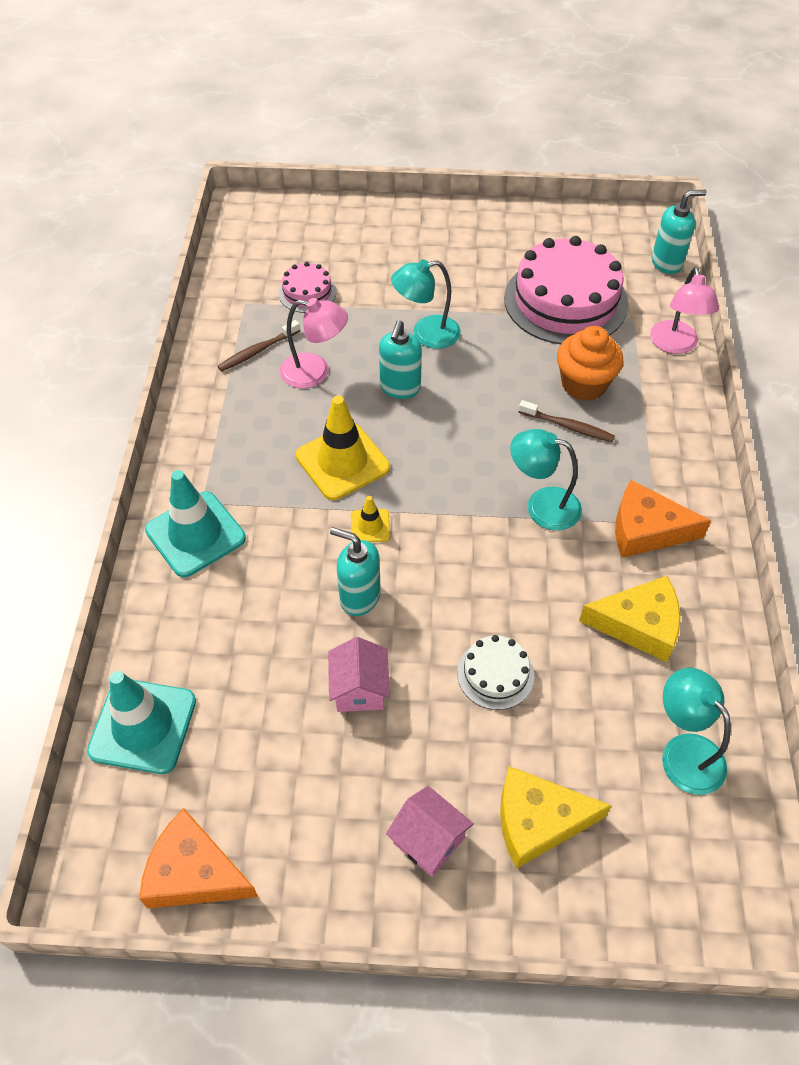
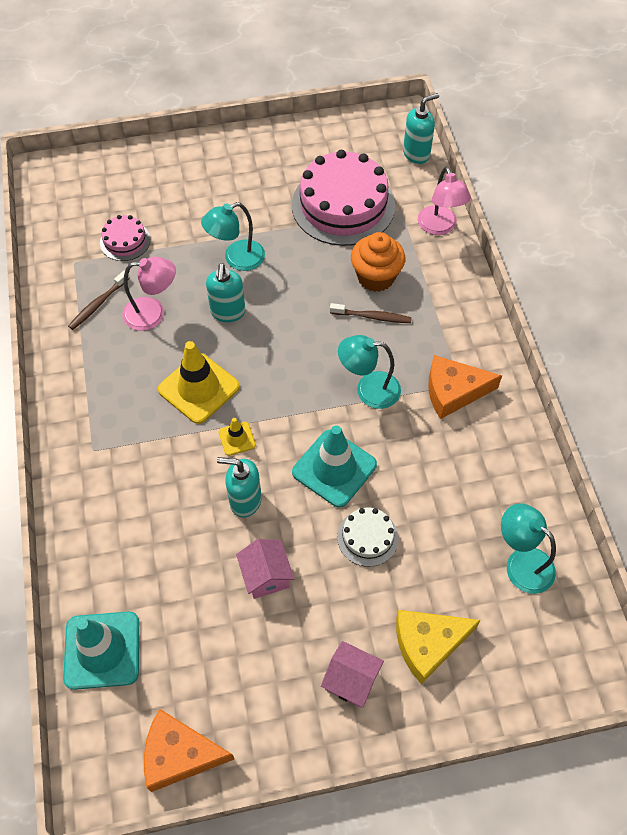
camera: 15 degrees left, 5 degrees up
turquoise traffic cone [145,470,246,577] -> turquoise traffic cone moved to [292,425,377,508]
yellow cheese [579,576,681,662] -> none

